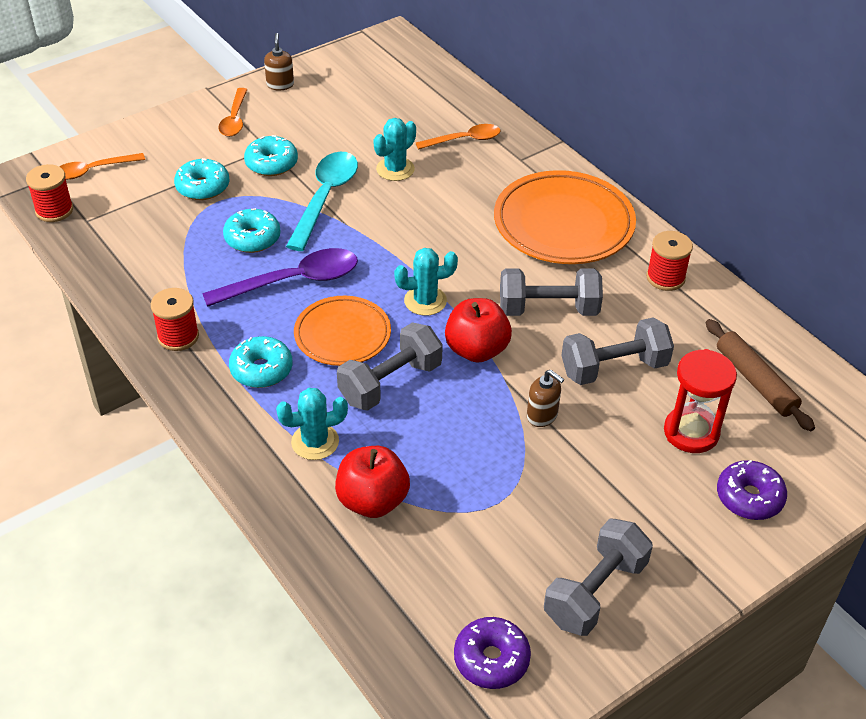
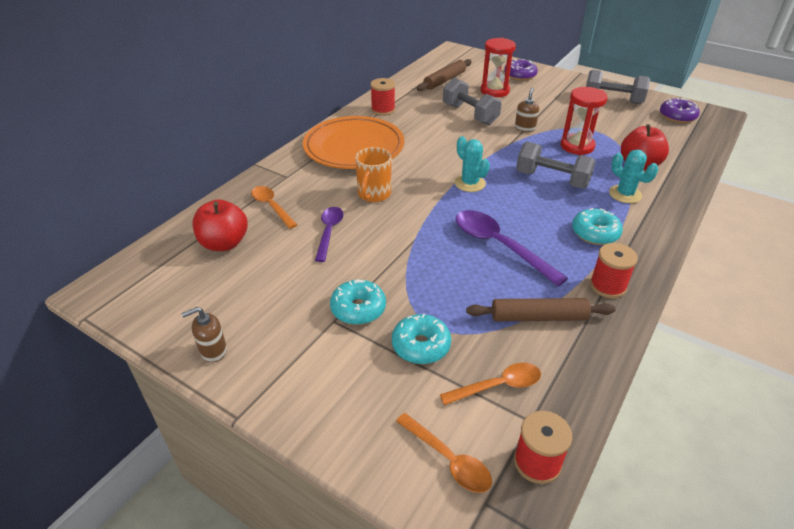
camera: 110 degrees left, 5 degrees down
orange spoon [218,88,248,137] -> orange spoon moved to [440,363,541,405]
turquoise donut [223,208,281,253] -> none
turquoise spoon [286,152,358,251] -> none
orange plate [294,296,391,366] -> none
turquoise cactus [374,118,416,181] -> purple spoon [315,207,344,262]
red apple [445,298,512,363] -> red apple moved to [193,199,248,251]
grey dumbbell [500,268,603,316] -> none
none -> orange mug [355,147,391,202]
none -> brown rolling pin [466,298,616,321]
none -> red hourglass [561,87,608,155]

